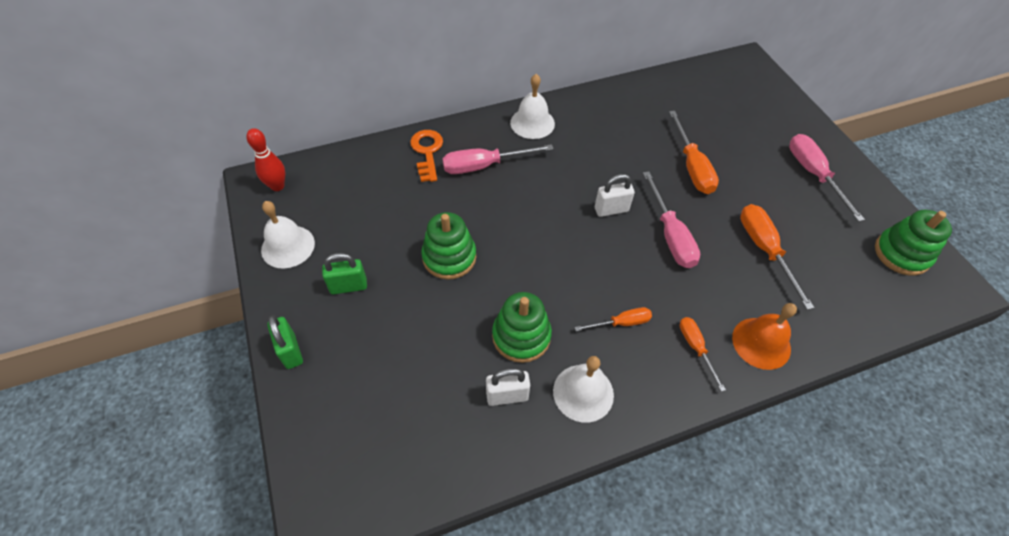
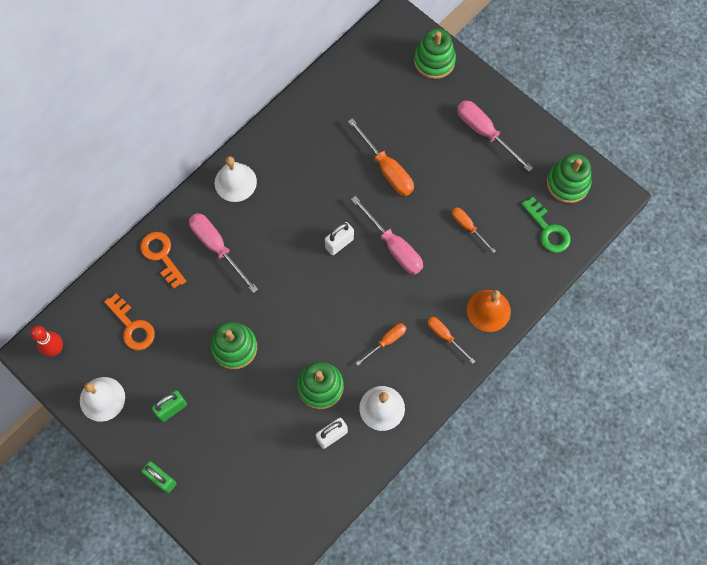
camera: 25 degrees left, 15 degrees up
pink screwdriver [442,144,554,174] -> pink screwdriver turned 90 degrees clockwise [189,213,258,293]
orange screwdriver [740,204,814,310] -> orange screwdriver [452,207,496,253], size x0.59
none -> orange key [104,293,155,350]
none -> green stacking toy [414,28,456,79]
none -> green key [521,197,571,253]

